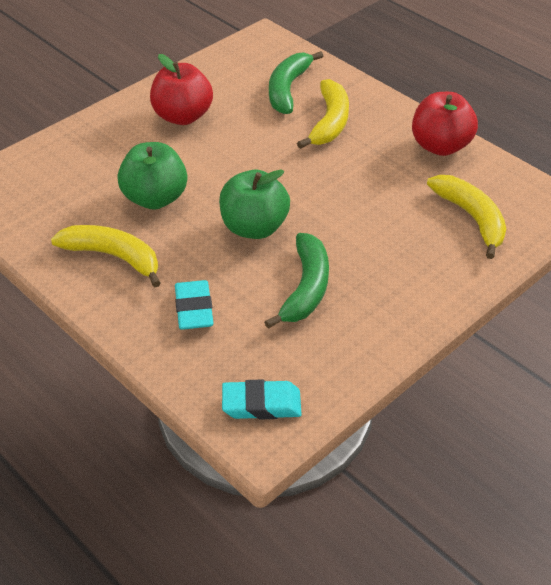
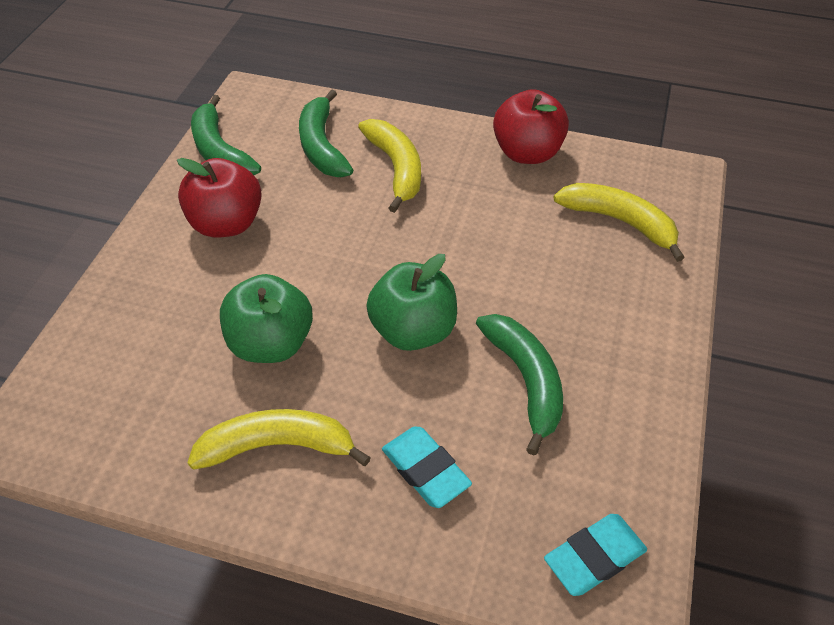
camera: 30 degrees left, 5 degrees up
none -> green banana [191,95,261,175]

